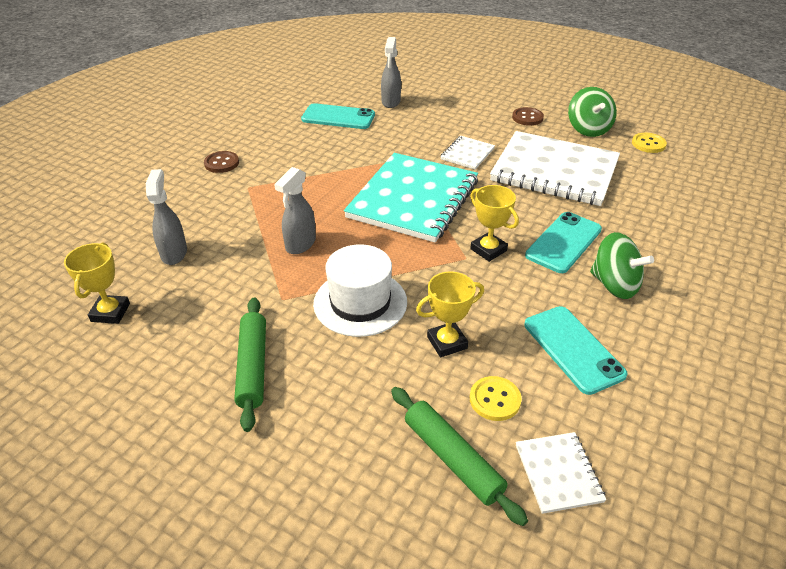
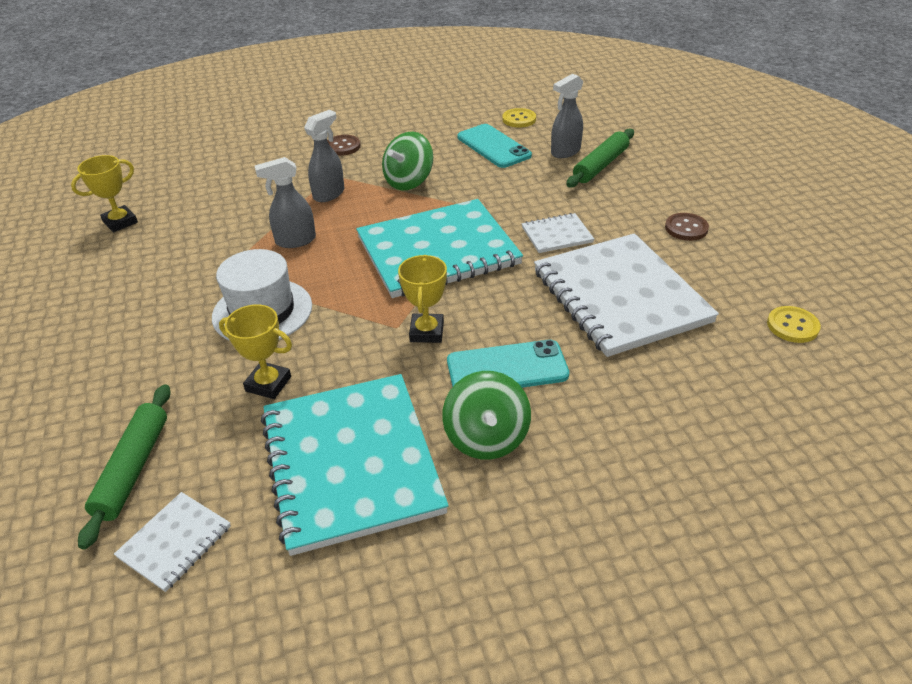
camera: 45 degrees right, 0 degrees up
grey spray bottle [146,169,187,265] -> grey spray bottle moved to [304,110,344,202]
green rolling pin [234,297,266,432] -> green rolling pin moved to [566,129,634,187]
yellow button [470,376,522,421] -> yellow button moved to [502,108,536,128]
turquoise phone [524,306,627,395] -> turquoise notebook [261,374,449,556]
green spinning top [568,87,617,137] -> green spinning top moved to [382,132,433,190]

